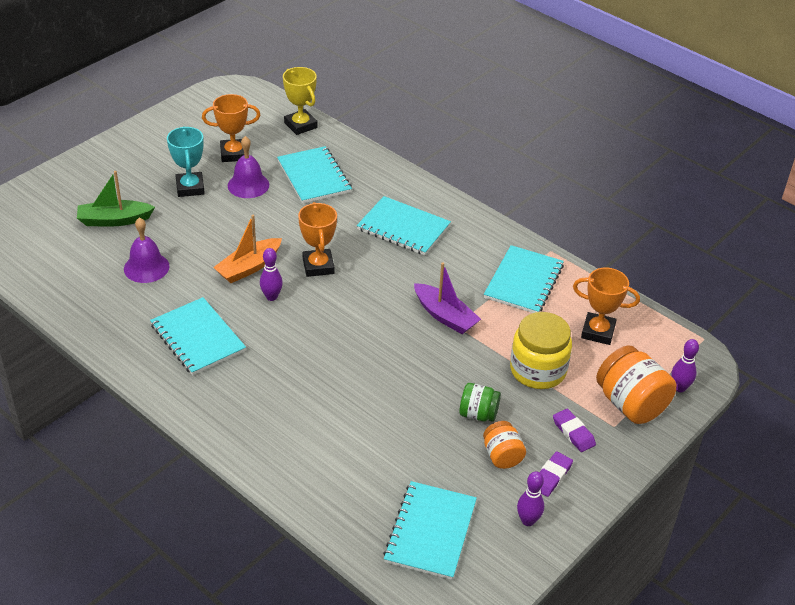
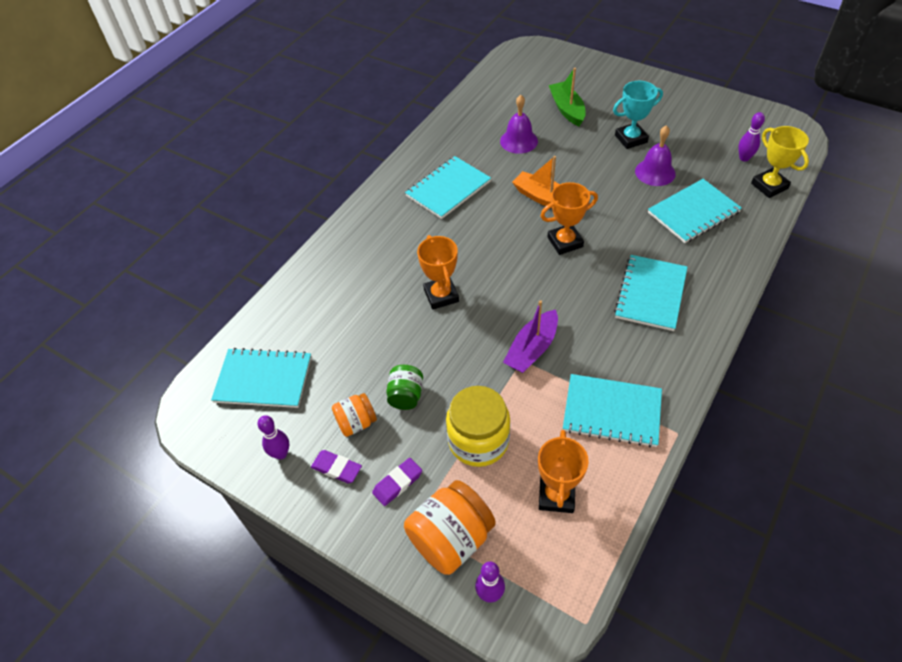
camera: 85 degrees right, 10 degrees up
orange trophy [202,94,260,162] -> orange trophy moved to [417,235,459,310]
purple bowling pin [260,248,283,301] -> purple bowling pin moved to [738,112,765,161]
yellow trophy [283,67,318,135] -> yellow trophy turned 75 degrees counterclockwise [751,126,809,198]

